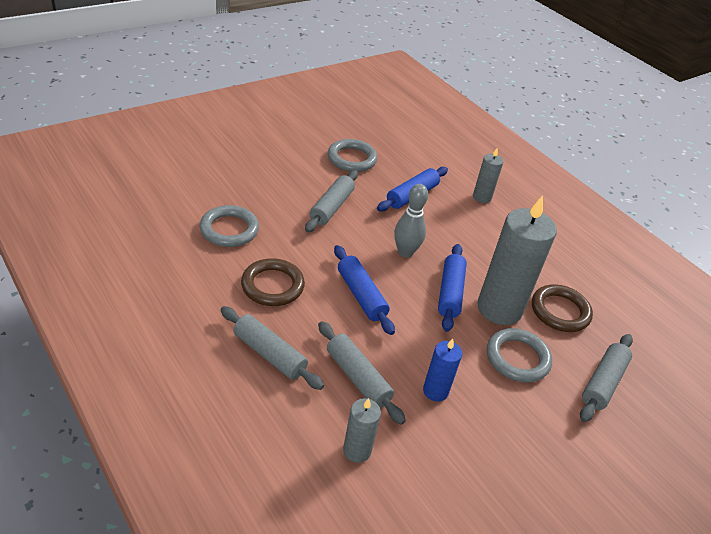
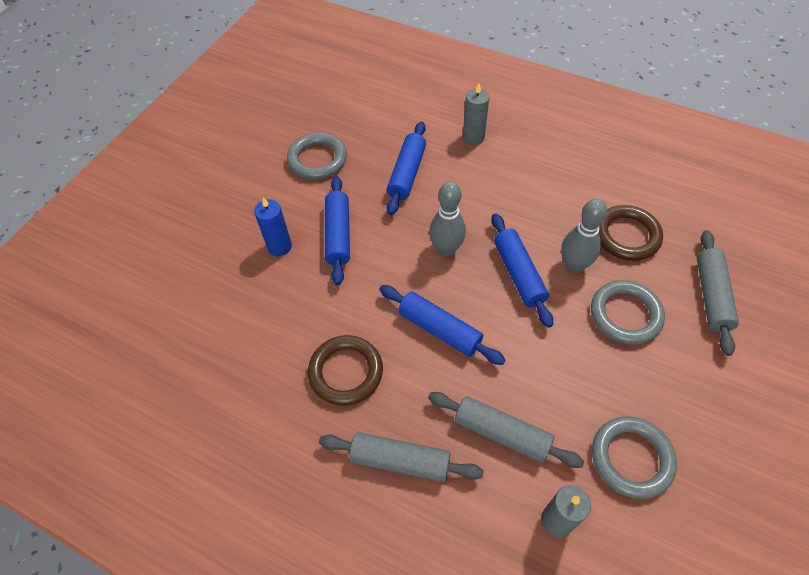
camera: 20 degrees left, 15 degrees up
grey ring [200,205,259,247] -> grey ring moved to [592,416,677,499]
grey rolling pin [305,170,358,232] -> blue rolling pin [325,176,350,285]
blue candle [423,339,462,402] -> blue candle moved to [254,197,292,256]
grey candle [477,195,557,325] -> grey bowling pin [561,199,607,273]

